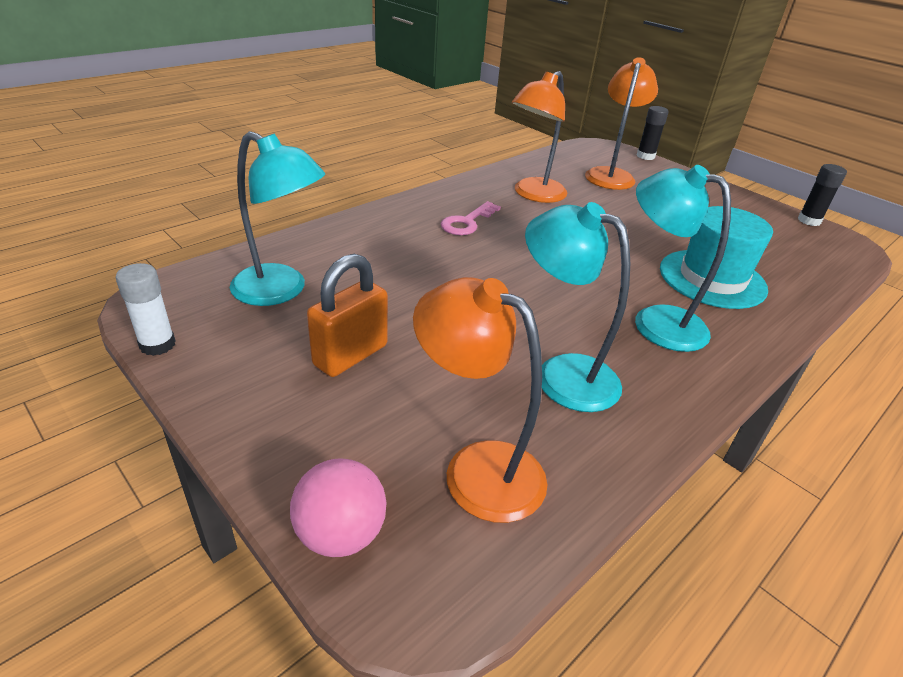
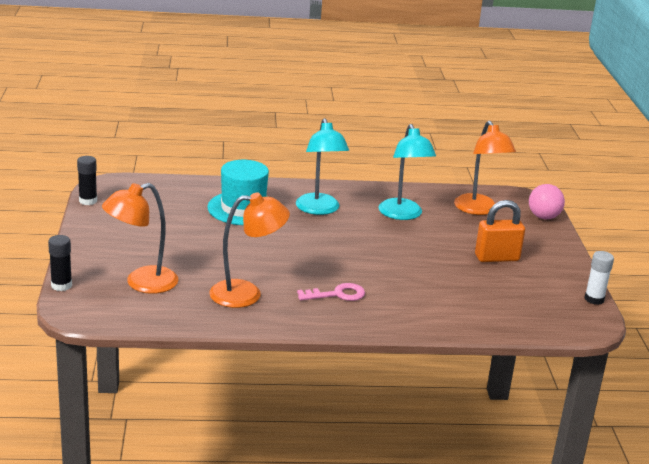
camera: 140 degrees left, 10 degrees down
turquoise lamp [230,131,325,306] -> none

